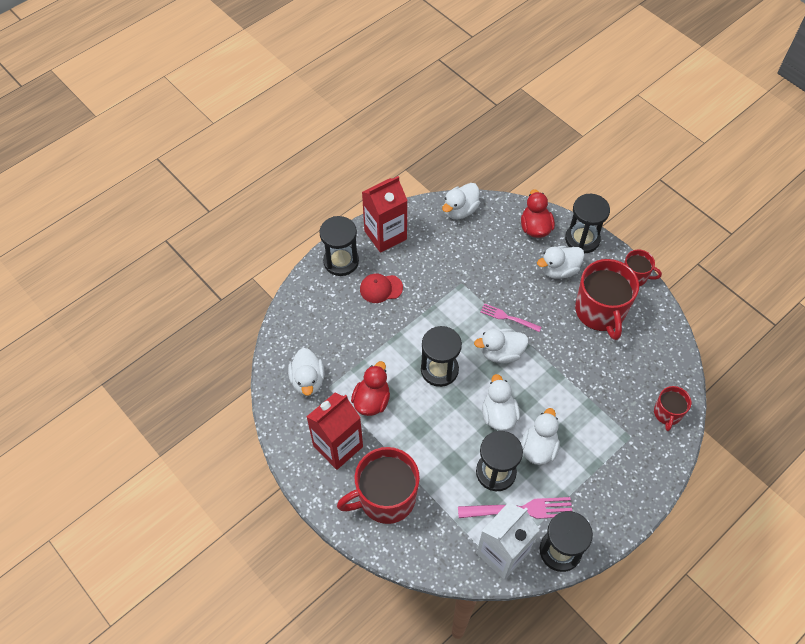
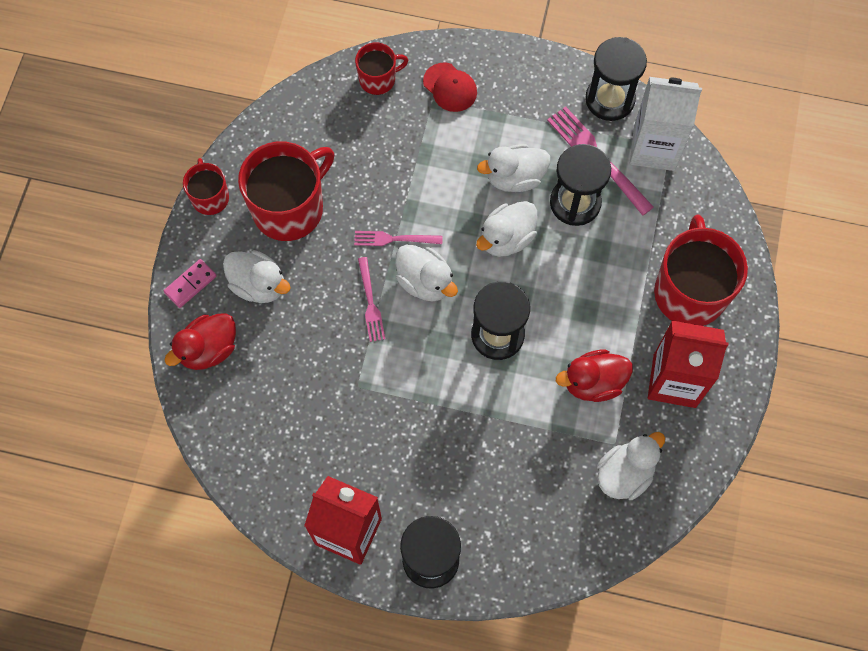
camera: 125 degrees left, 10 degrees up
red mug [337,447,420,524] -> red mug turned 120 degrees counterclockwise [654,215,748,326]
red cap [360,274,403,303] -> red cap moved to [423,62,477,112]
white duck [442,183,480,220] -> none
black hourglass [565,194,610,253] -> pink domino [163,259,217,308]
none -> pink fork [354,231,443,246]

